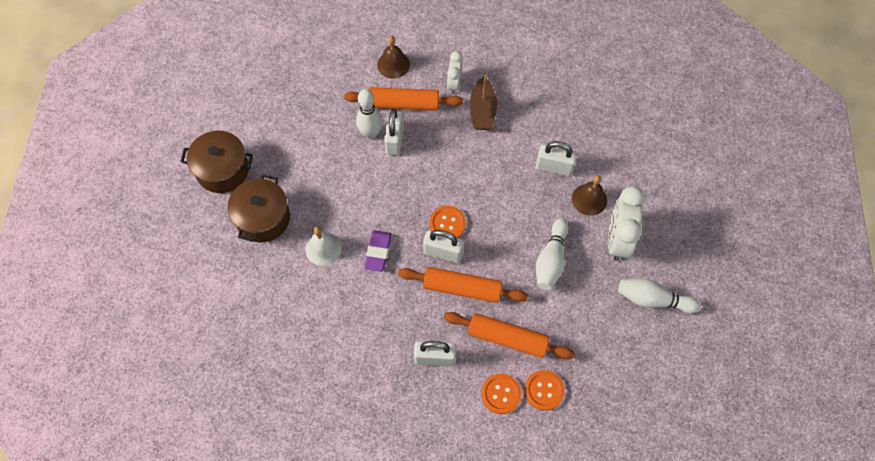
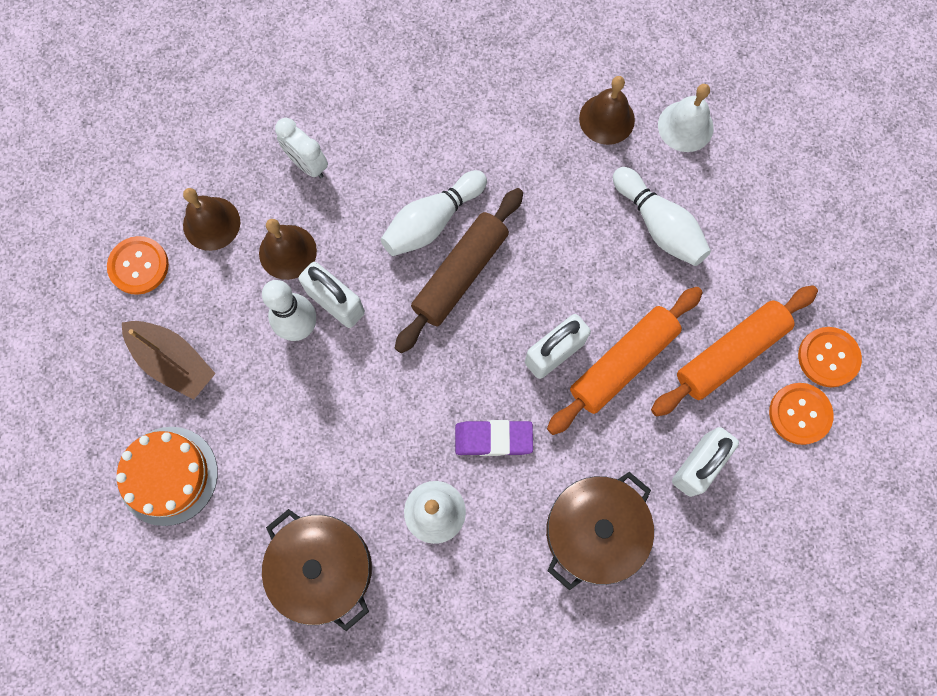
camera: 55 degrees left, 10 degrees up
brown pot [180,131,253,193] -> brown pot moved to [546,472,654,590]
orange rolling pin [344,87,463,111] -> brown bell [259,219,317,280]
purple eraser [364,230,392,272] -> purple eraser turned 45 degrees counterclockwise [455,420,533,456]
orange button [429,206,466,238] -> orange button moved to [107,236,169,295]
brown boat [470,74,497,130] -> brown boat moved to [122,321,216,399]
white padlock [536,141,577,176] -> none
white clock [608,186,645,261] -> white bell [658,84,714,152]
white bowling pin [618,278,701,314] -> white bowling pin moved to [381,170,487,256]
none -> orange cake [116,427,218,526]
none -> brown rolling pin [395,188,523,353]

